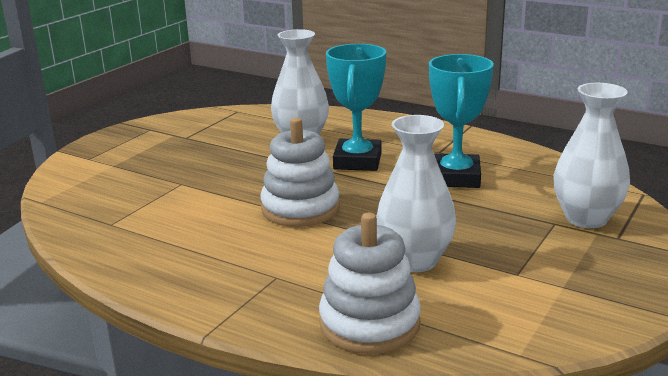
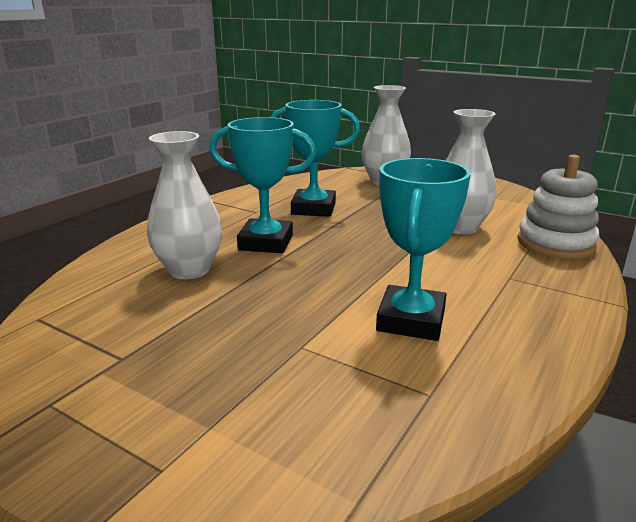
camera: 90 degrees left, 0 degrees up
white stacking toy [260,118,340,227] -> none
none -> turquoise trophy [376,158,471,341]

